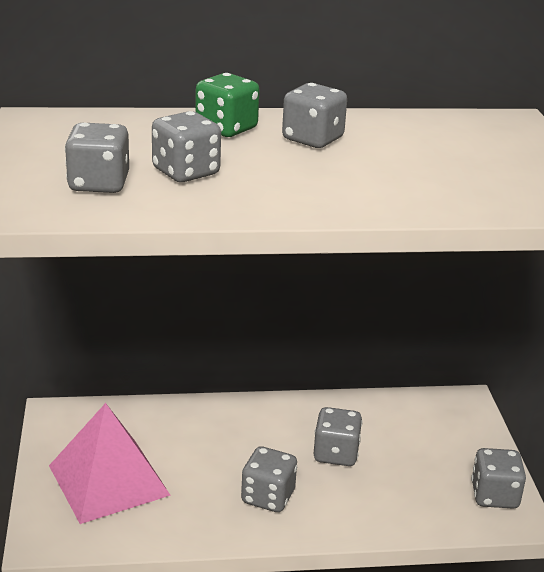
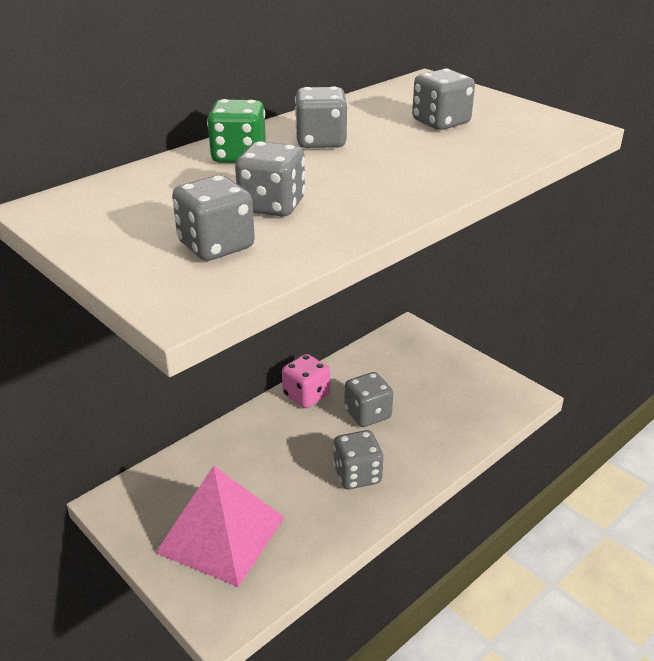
camera: 35 degrees left, 5 degrees up
grey dice [471,448,526,509] -> grey dice moved to [412,68,475,130]
none -> pink dice [282,354,330,408]

